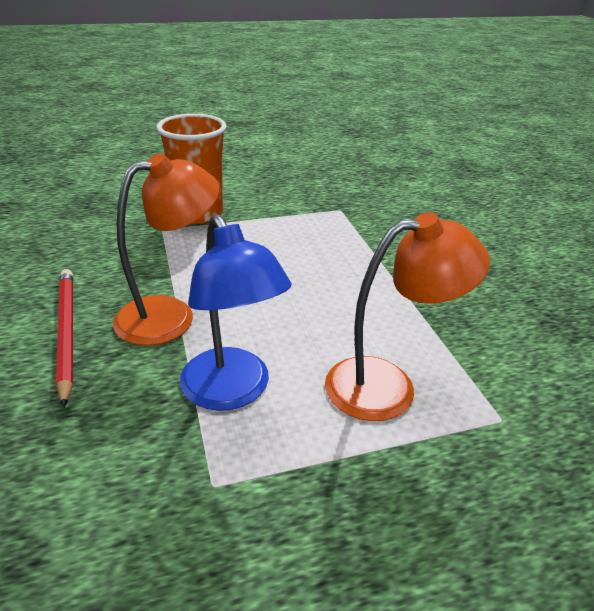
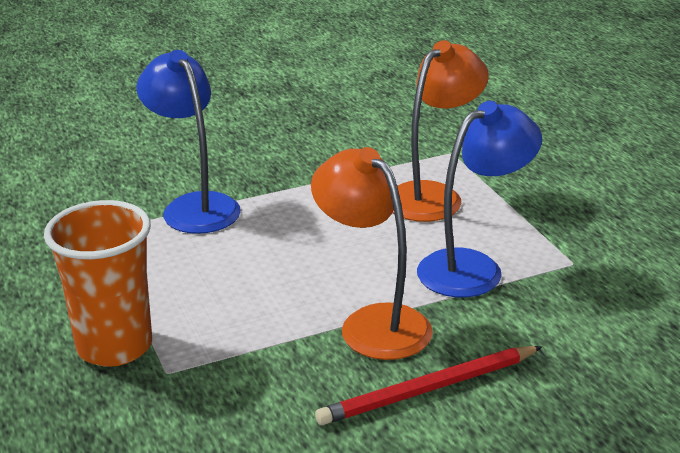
camera: 95 degrees left, 5 degrees down
orange lamp [325,212,490,421] -> orange lamp turned 60 degrees clockwise [392,40,489,222]
none -> blue lamp [137,50,241,234]

